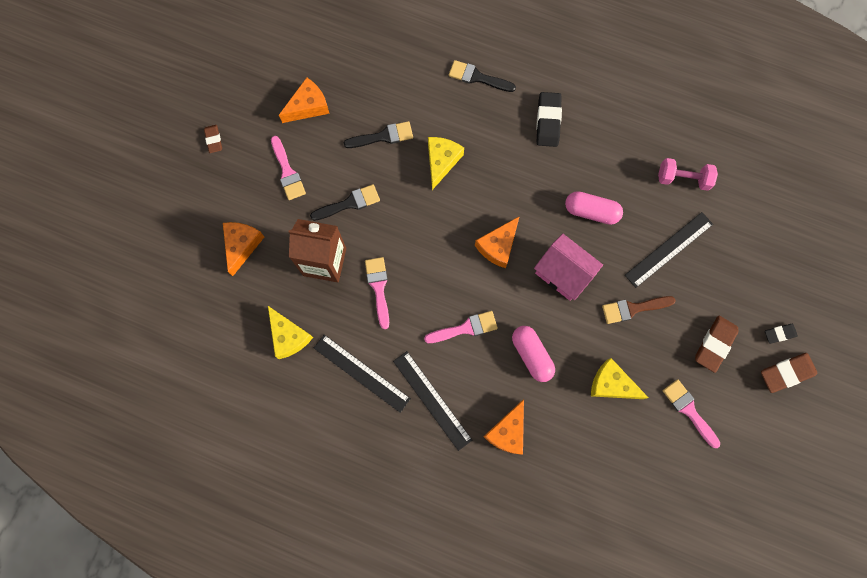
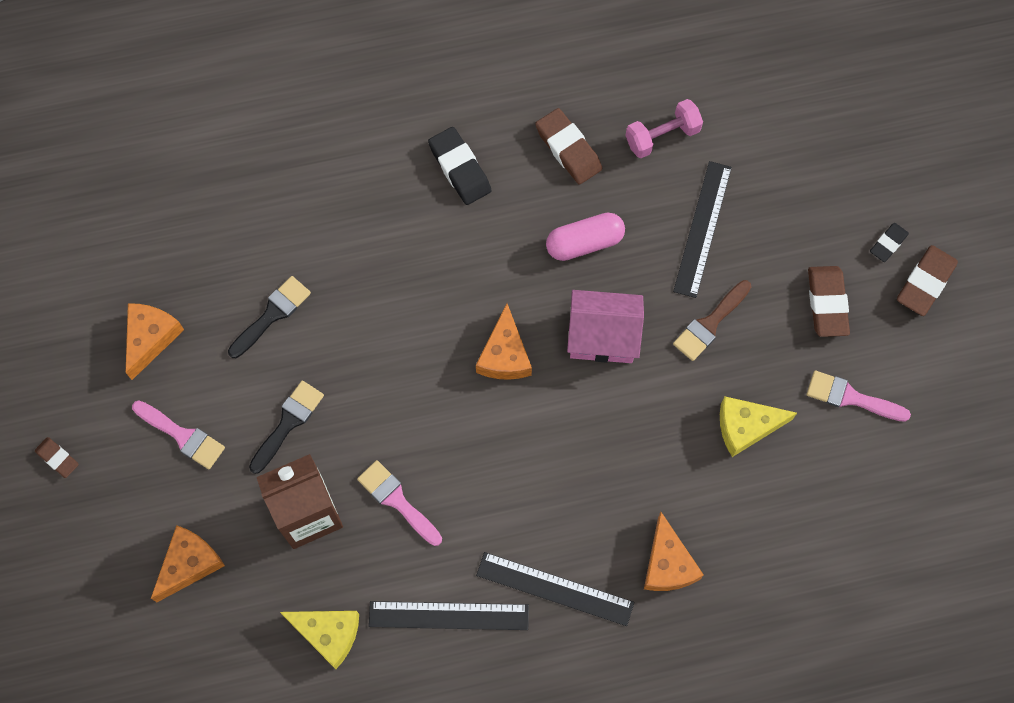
camera: 35 degrees left, 5 degrees down
orange cheese [223,222,264,276] -> orange cheese turned 60 degrees clockwise [151,525,225,602]
pink brush [424,311,498,343] -> none
yellow cheese [428,137,464,190] -> none
black brush [449,60,516,92] -> none
pink capsule [512,326,555,382] -> none
none -> brown eraser [535,108,602,185]

